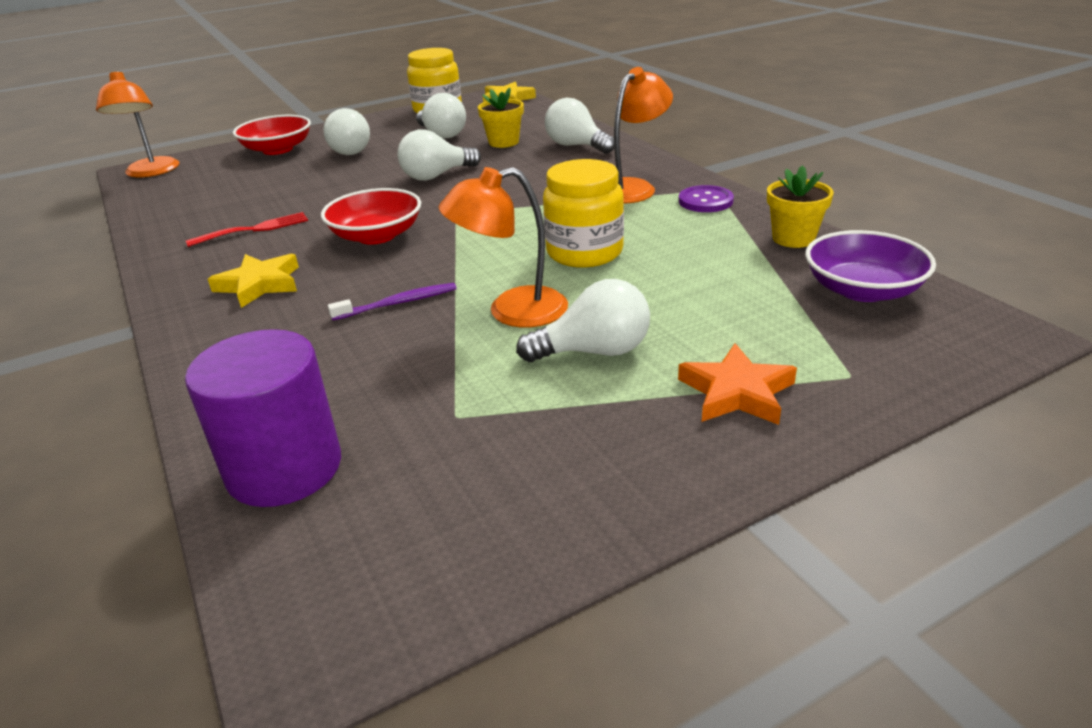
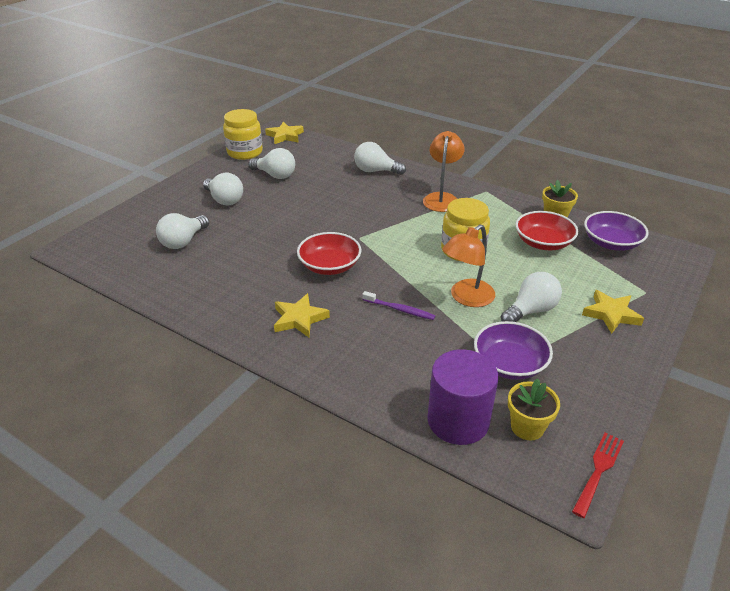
camera: 30 degrees left, 5 degrees up
orange lamp [96,70,179,177] -> none
red fork [186,212,308,247] -> red fork moved to [572,433,624,518]
red bowl [233,115,311,155] -> red bowl moved to [515,211,578,250]
purple toothbrush [328,283,457,320] -> purple toothbrush turned 75 degrees clockwise [362,291,435,320]
white light bulb [398,129,481,181] -> white light bulb moved to [156,213,209,249]
yellow flower pot [478,88,524,148] -> yellow flower pot moved to [508,378,560,440]
orange star [678,343,797,425] -> yellow star [582,290,644,334]
purple button [679,185,734,212] -> none
none -> purple bowl [474,321,553,380]

